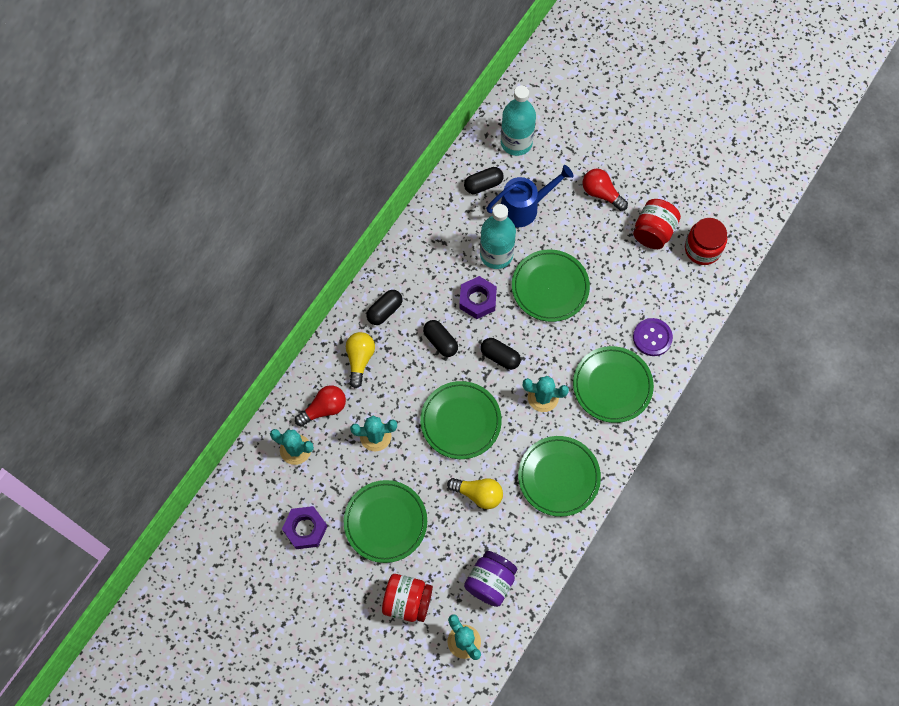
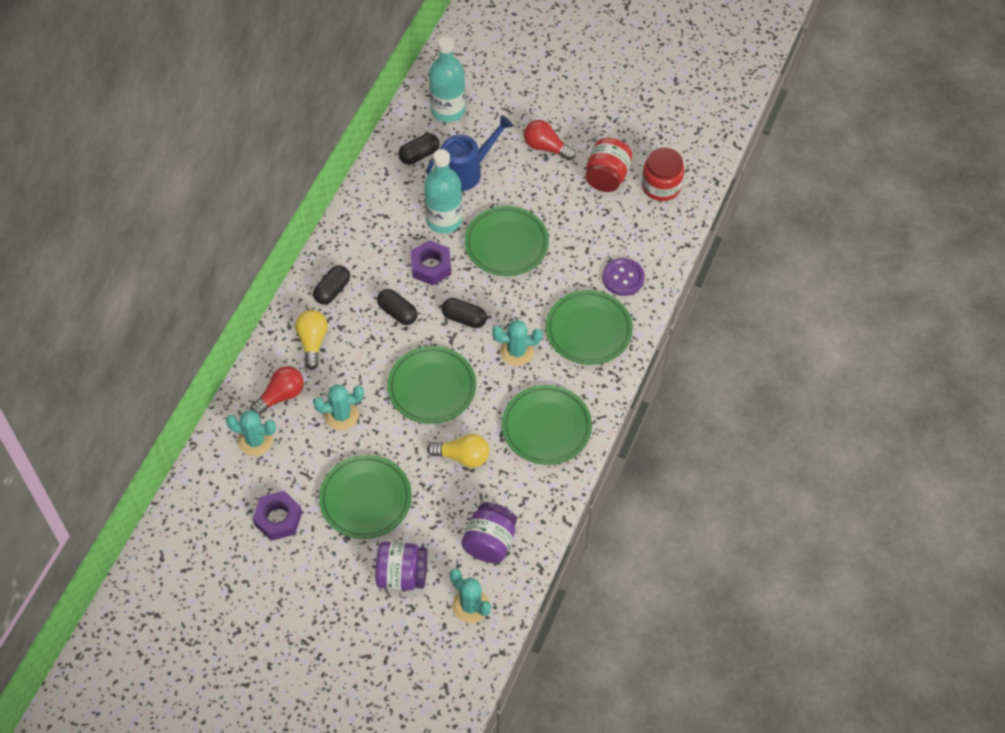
camera: 10 degrees left, 10 degrees down
red jar [382,574,433,622] -> purple jar [375,542,428,590]

